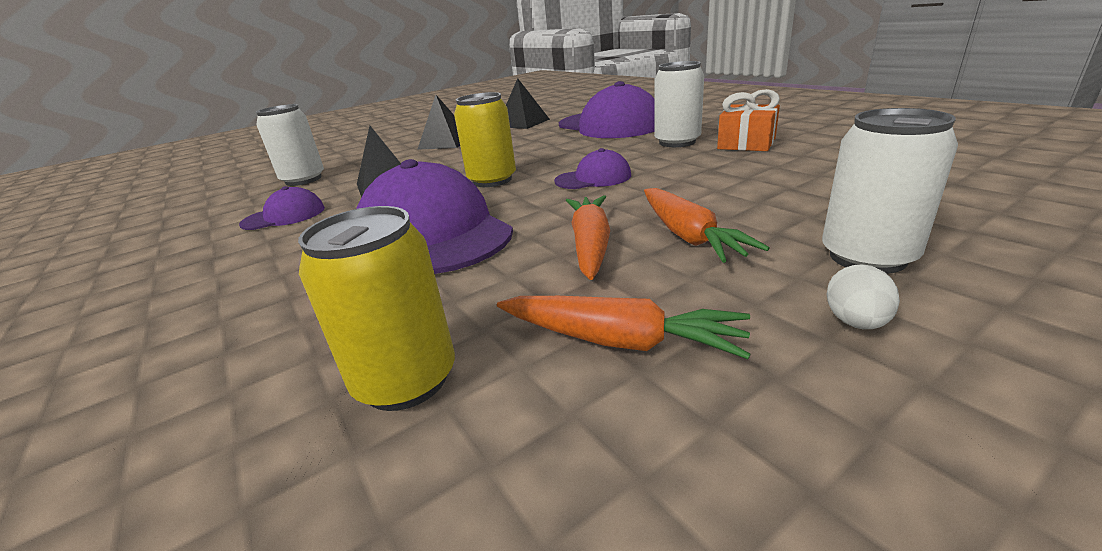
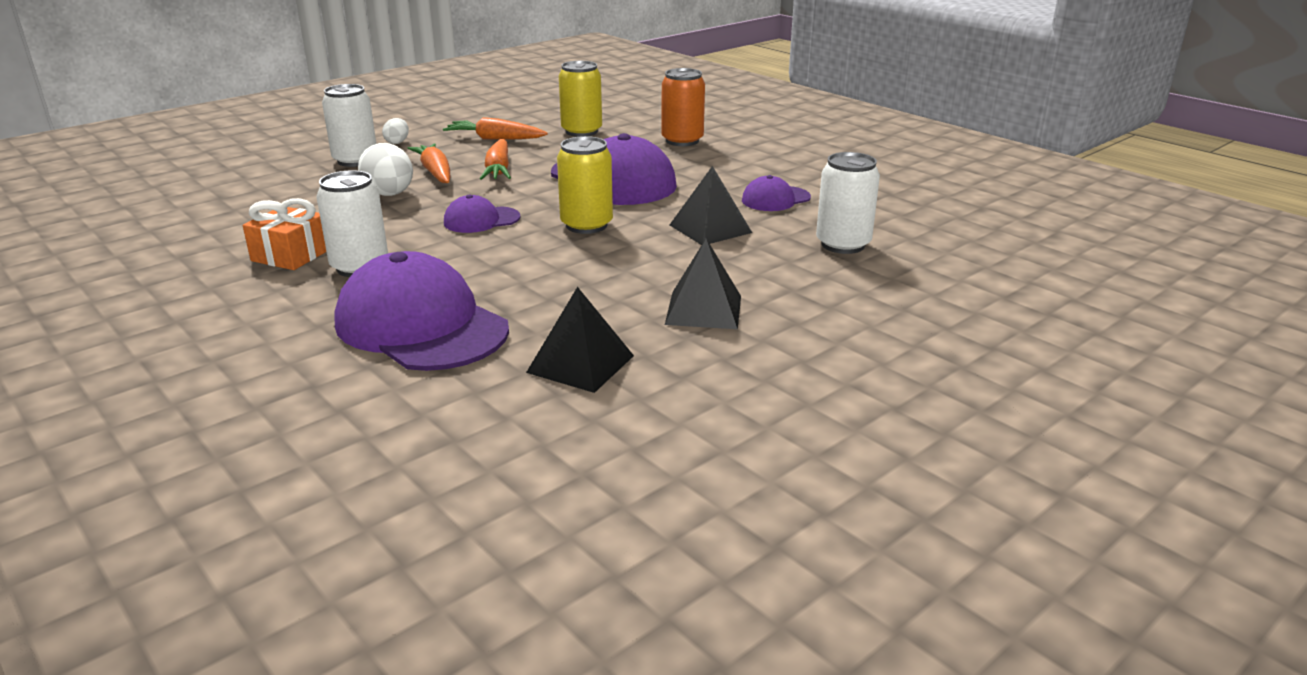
camera: 170 degrees right, 0 degrees up
none -> white egg [358,143,413,196]
none -> orange can [661,68,705,146]

